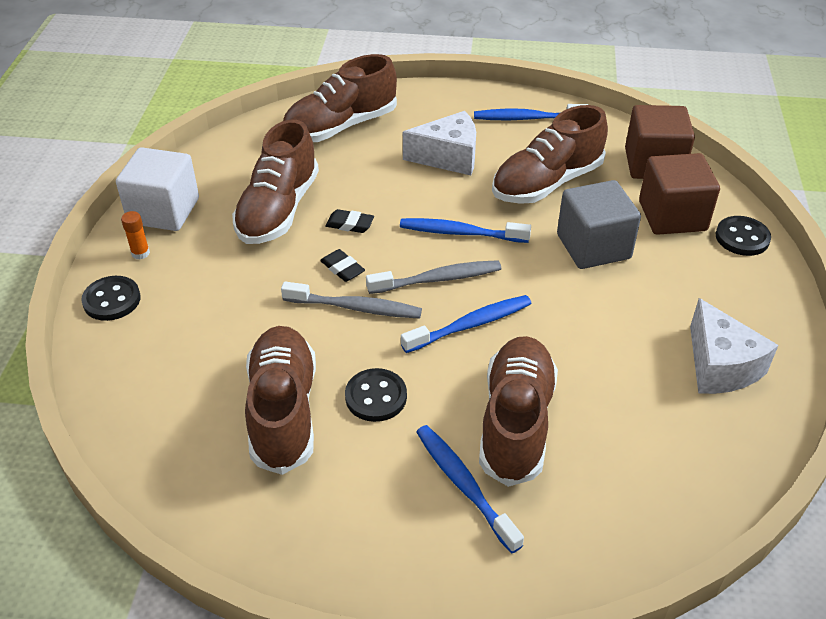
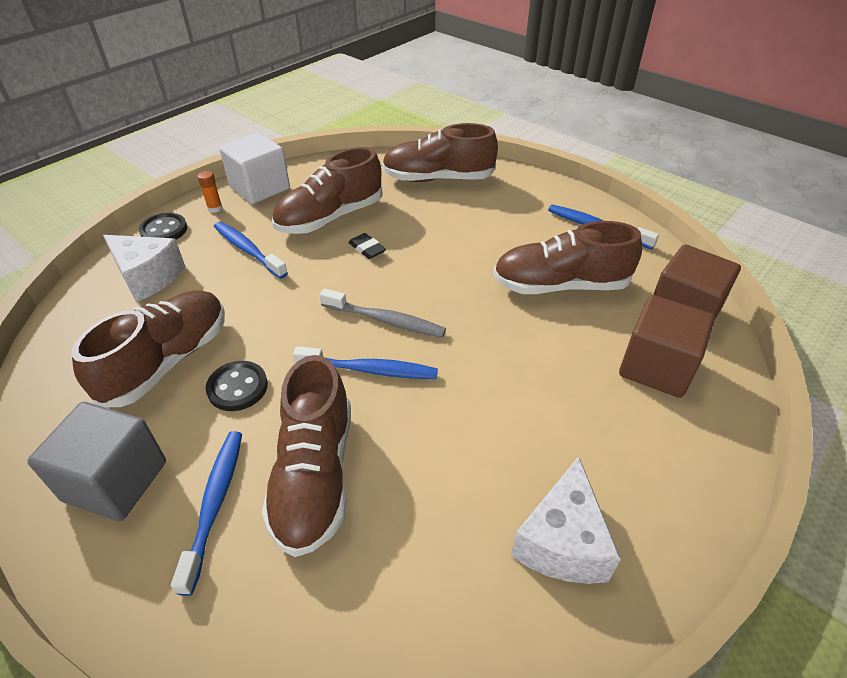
camera: 35 degrees right, 0 degrees up
grey toothbrush [281,282,422,318] -> none
black eraser [320,249,365,282] -> none
blue toothbrush [400,218,531,243] -> blue toothbrush moved to [214,222,288,279]
white cheese [403,111,476,175] -> white cheese moved to [103,235,185,302]
brown shoe [479,336,558,487] -> brown shoe turned 135 degrees clockwise [262,355,351,557]
grey cube [557,180,641,269] -> grey cube moved to [27,402,166,521]
black button [716,216,771,256] -> none

